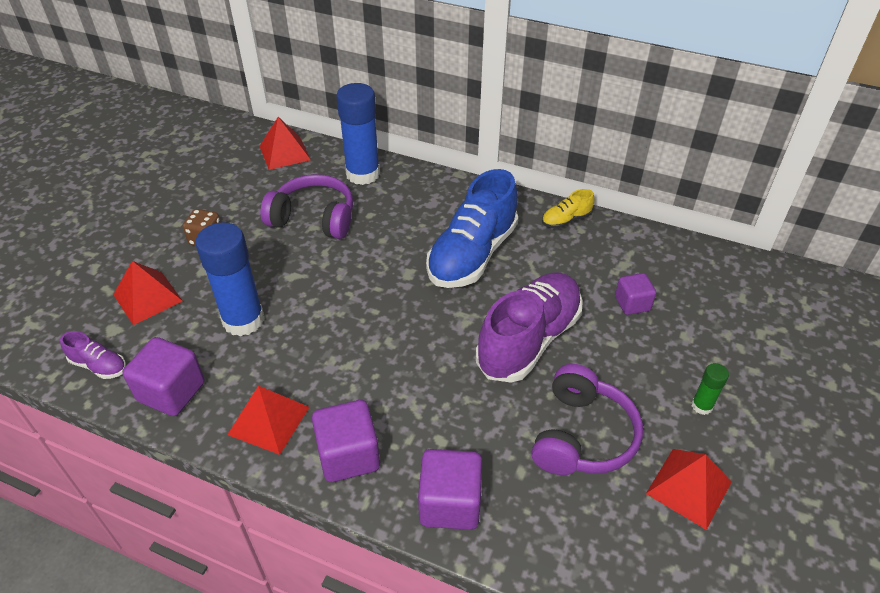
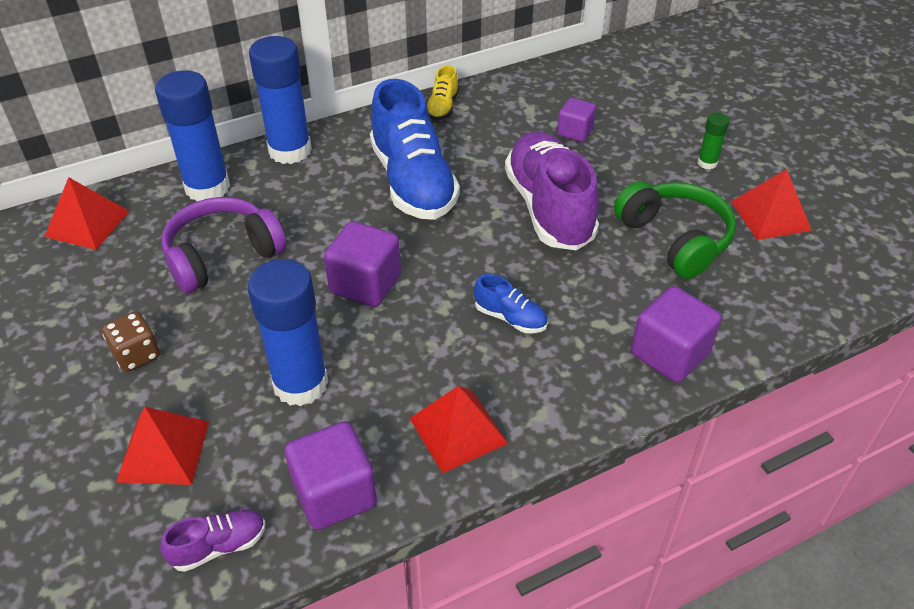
camera: 50 degrees left, 0 degrees up
purple cube [312,400,380,482] -> purple cube moved to [324,221,401,307]
purple headphones [531,364,643,475] -> green headphones [614,181,736,279]
none -> blue glue stick [249,36,312,164]
none -> blue shoe [474,274,548,333]

